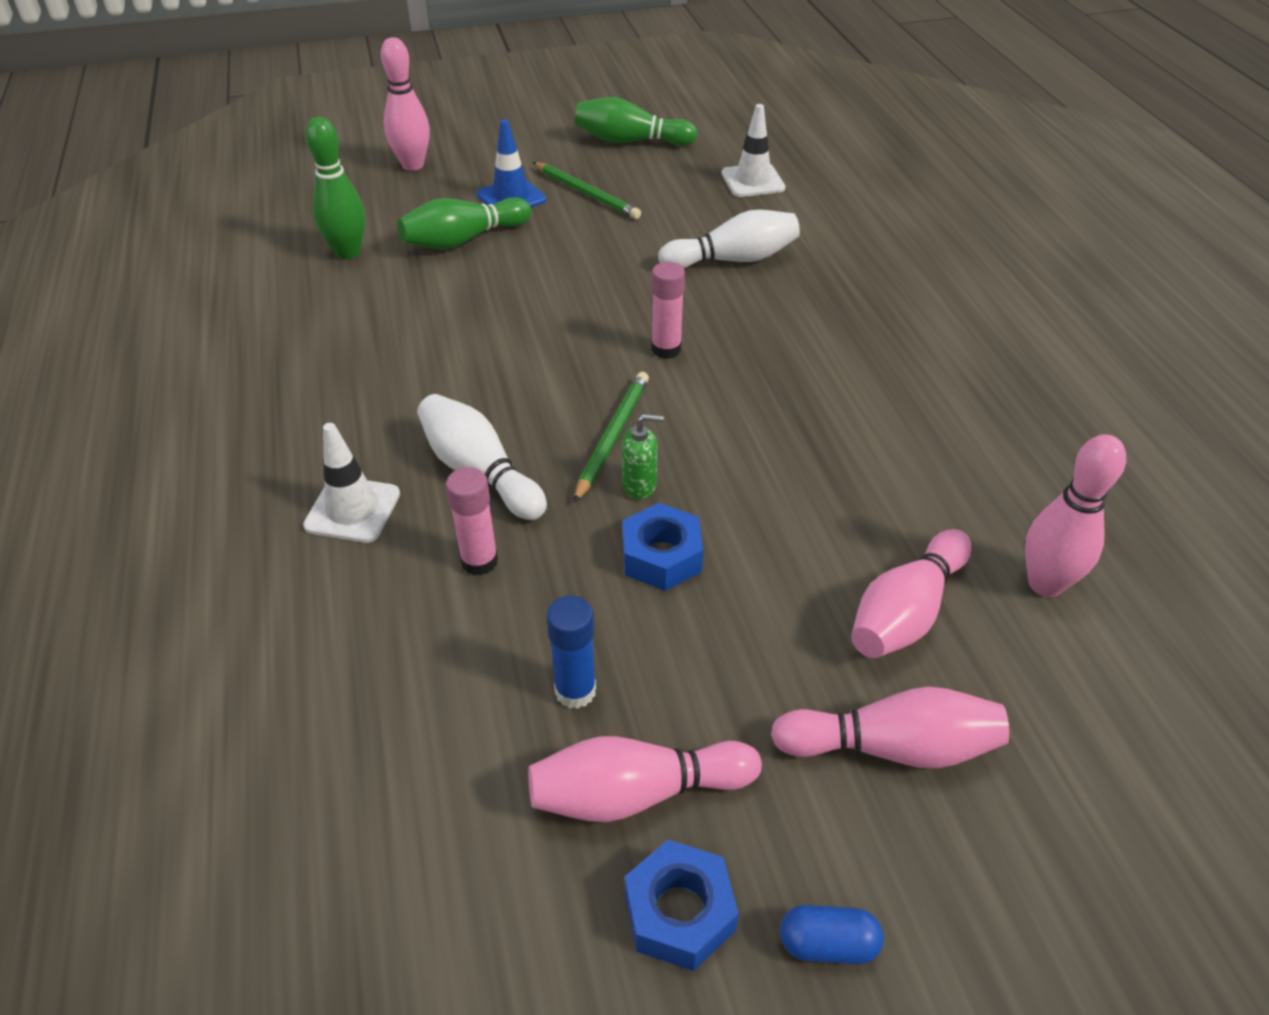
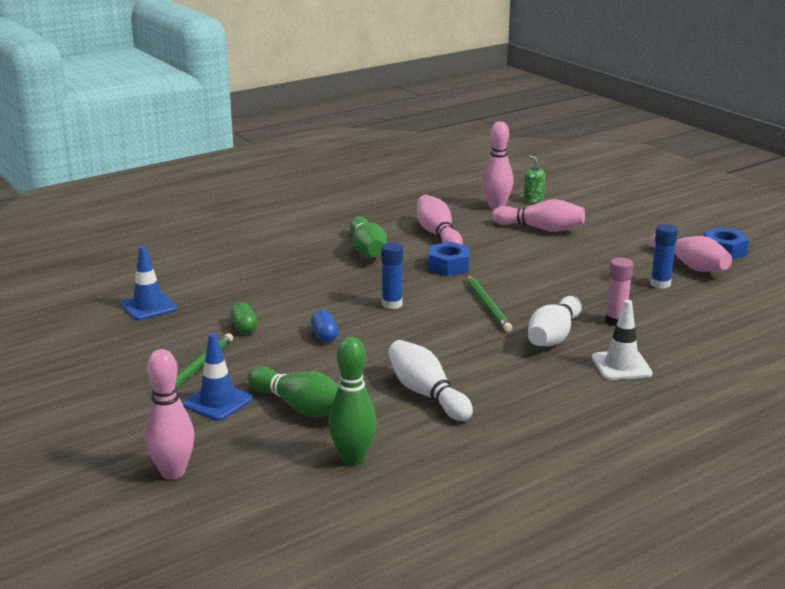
camera: 110 degrees left, 20 degrees down
green pencil [574,372,649,503] -> green pencil turned 105 degrees counterclockwise [467,275,512,332]
green bowling pin [575,97,697,146] -> green bowling pin moved to [350,216,387,258]
green soap dispenser [622,414,664,499] -> green soap dispenser moved to [524,155,545,203]
blue nut [622,503,703,591] -> blue nut moved to [428,242,470,276]
pink glue stick [651,262,685,359] -> blue glue stick [381,242,403,309]
white bowling pin [658,210,800,268] -> white bowling pin moved to [388,340,473,421]
white traffic cone [721,104,785,197] -> blue traffic cone [121,246,177,320]
pink bowling pin [771,687,1009,769] -> pink bowling pin moved to [417,195,463,245]
blue capsule [780,905,884,964] -> blue capsule moved to [311,310,339,342]
none -> green capsule [230,302,257,334]

